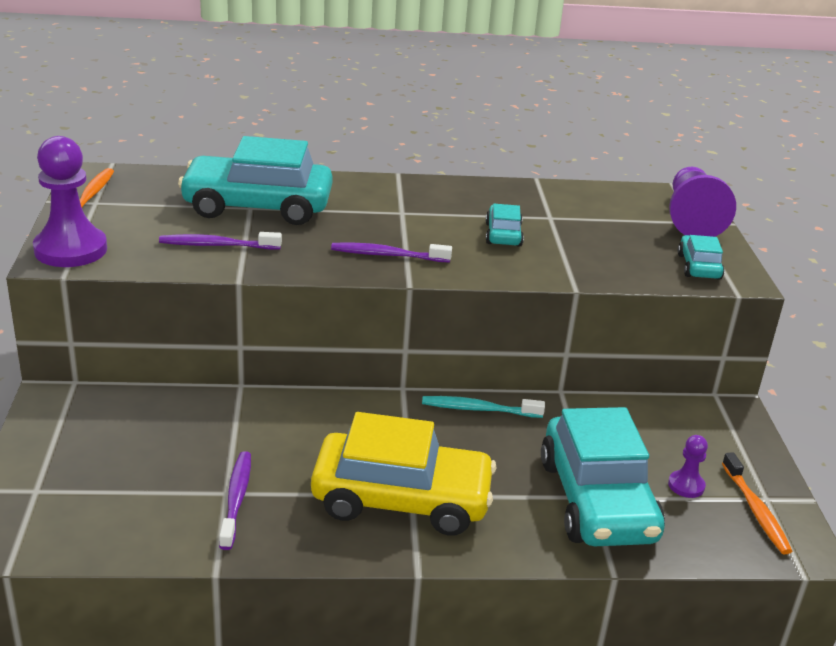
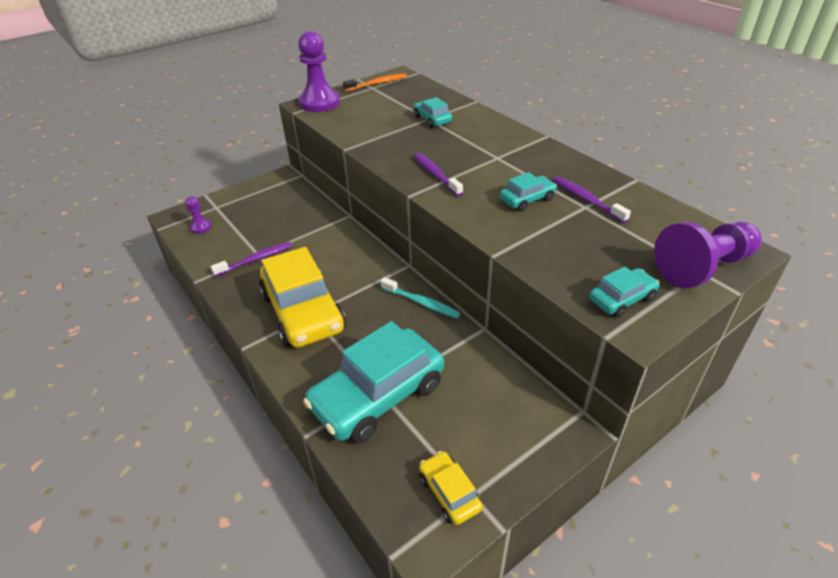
camera: 60 degrees right, 10 degrees up
purple toothbrush [159,232,282,249] -> purple toothbrush moved to [553,176,631,223]
turquoise car [178,136,333,225] -> turquoise car [414,97,452,128], size x0.46
turquoise toothbrush [422,396,545,418] -> turquoise toothbrush turned 150 degrees clockwise [381,277,461,319]
purple pawn [668,435,708,498] -> purple pawn moved to [185,196,211,234]
orange toothbrush [722,452,792,554] -> yellow car [419,451,483,525]

